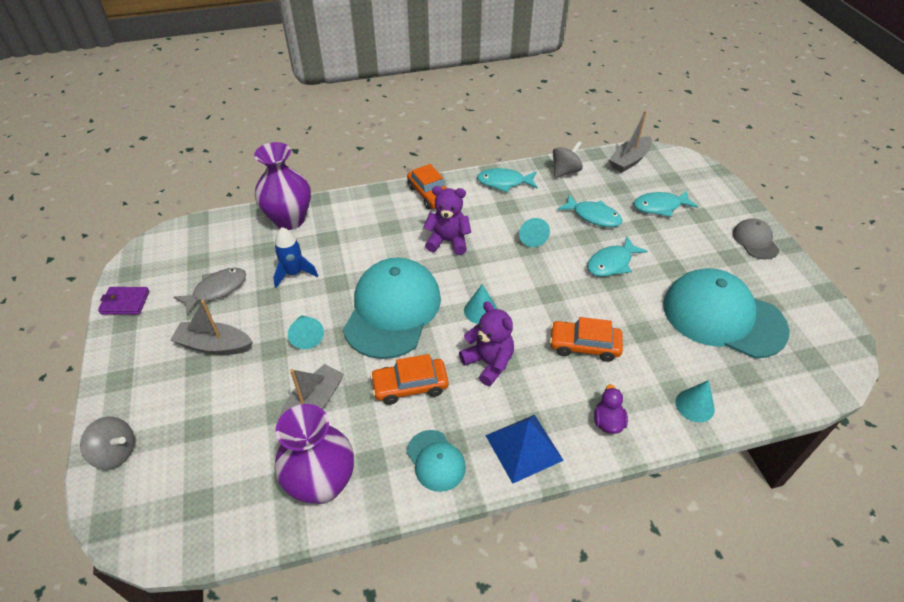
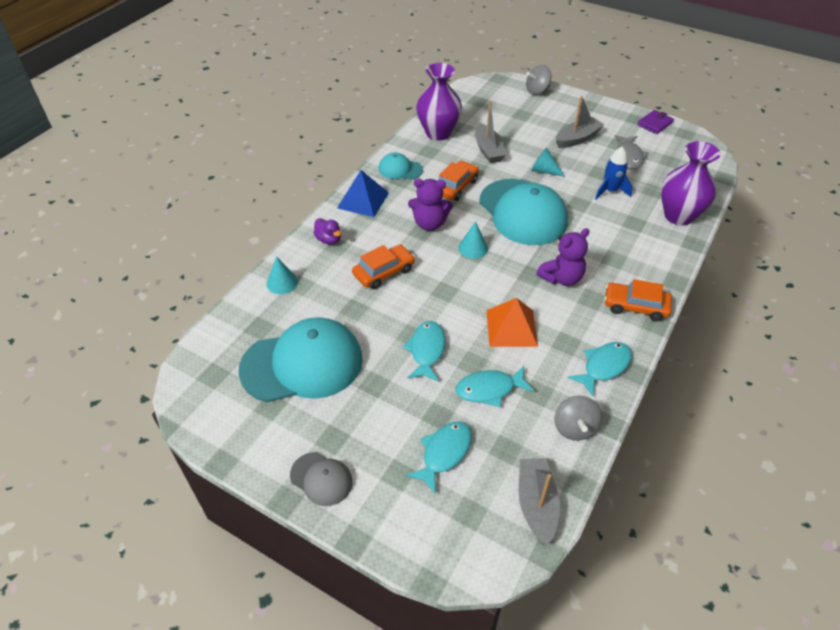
camera: 135 degrees right, 0 degrees up
turquoise cone [519,218,550,247] -> orange pyramid [487,298,538,347]

